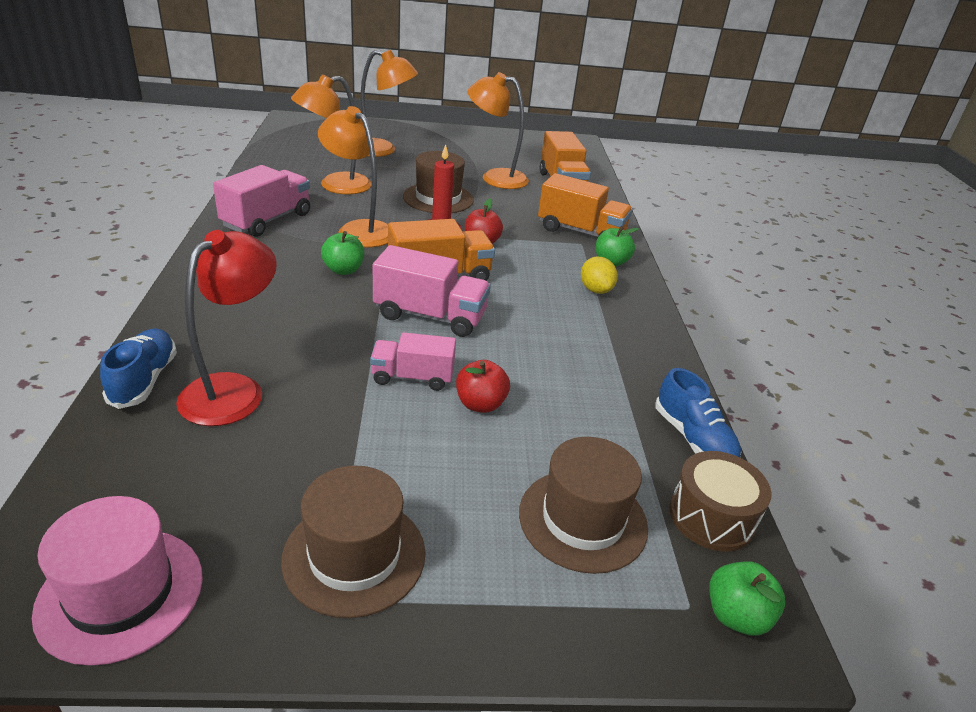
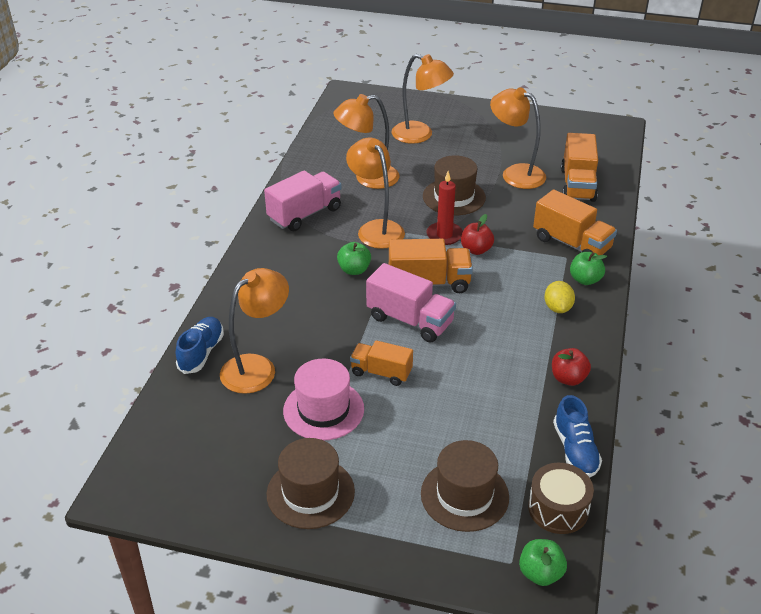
camera: 20 degrees right, 5 degrees up
pink hat [32,496,203,666] -> pink hat moved to [283,359,364,441]
red lamp [176,230,277,426] -> orange lamp [220,268,289,394]
pink truck [370,332,456,391] -> orange truck [350,340,413,386]
red apple [456,360,510,413] -> red apple moved to [552,348,591,386]

